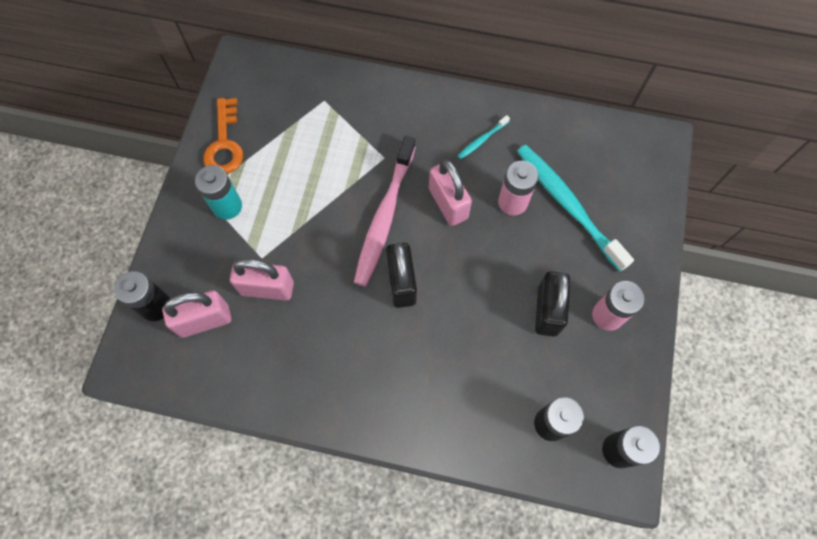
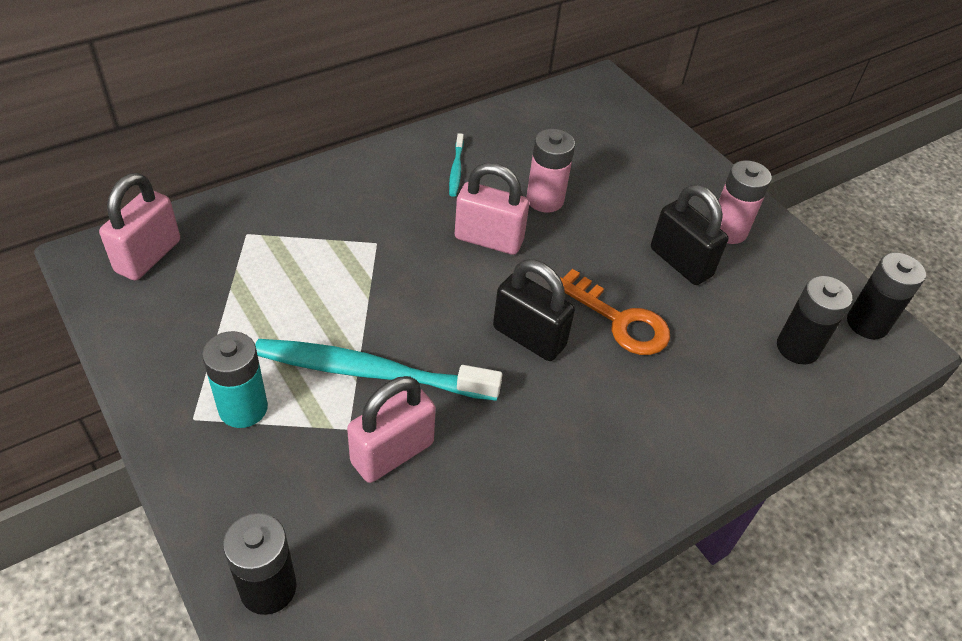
camera: 50 degrees left, 20 degrees down
pink padlock [162,290,231,338] -> pink padlock moved to [99,173,180,281]
orange key [204,98,243,174] -> orange key moved to [560,269,670,355]
pink toothbrush [354,136,416,287] -> none
turquoise toothbrush [517,145,634,271] -> turquoise toothbrush moved to [255,339,502,401]

